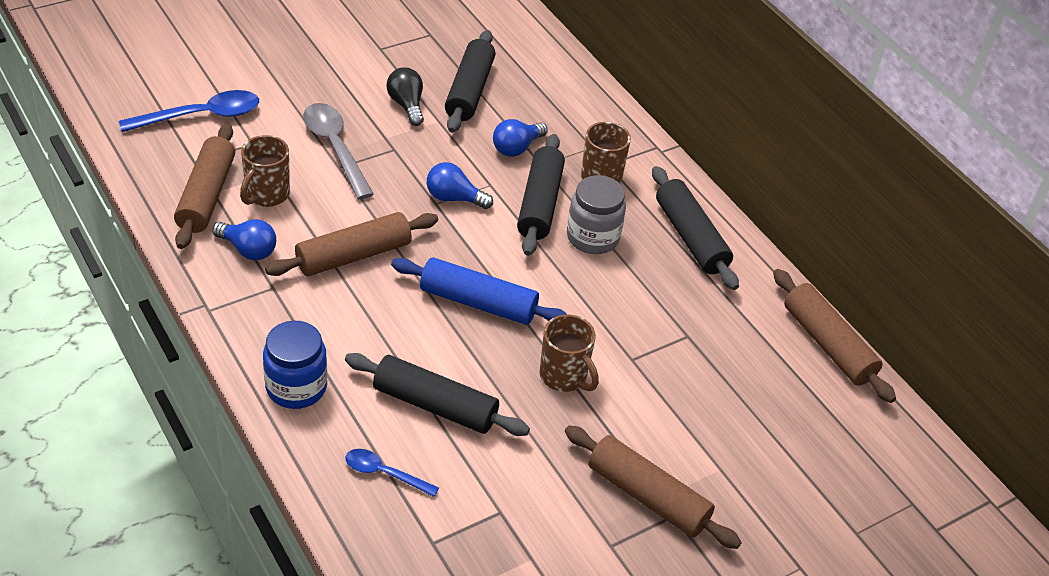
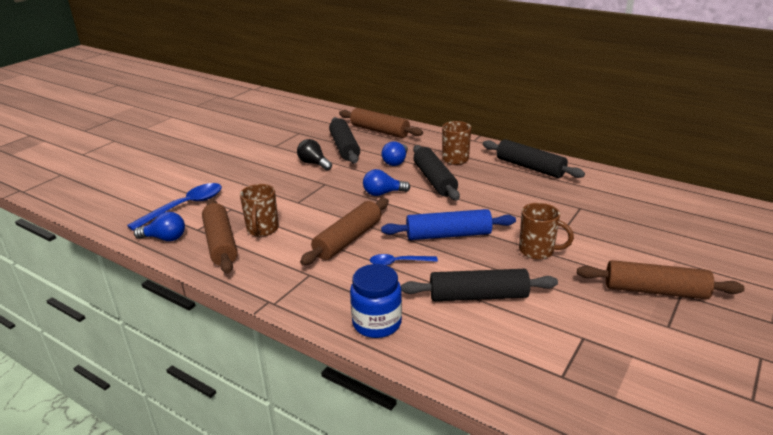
camera: 20 degrees left, 15 degrees down
blue light bulb [212,219,276,261] -> blue light bulb moved to [134,212,185,241]
grey spoon [303,103,374,199] -> none
blue spoon [345,449,439,497] -> blue spoon moved to [370,254,438,265]
grey jar [567,175,626,254] -> none
brown rolling pin [773,269,896,403] -> brown rolling pin moved to [339,108,423,138]

